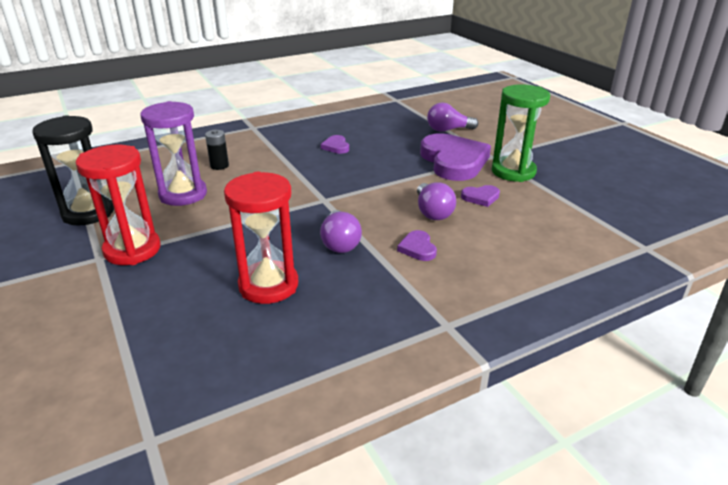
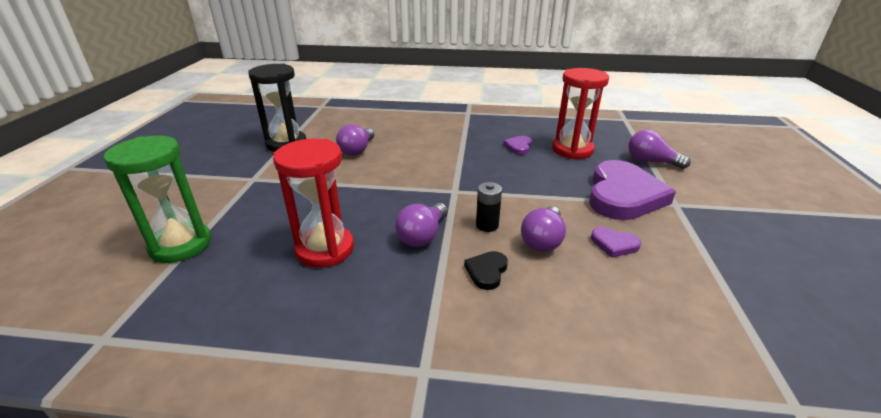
camera: 35 degrees right, 0 degrees up
red hourglass [76,145,161,265] -> red hourglass moved to [552,68,609,159]
purple hourglass [140,101,207,206] -> purple light bulb [336,124,374,156]
black battery [205,129,229,170] -> black battery moved to [476,182,502,232]
purple heart [397,230,437,261] -> black heart [464,251,508,290]
green hourglass [492,84,550,182] -> green hourglass moved to [104,136,211,263]

